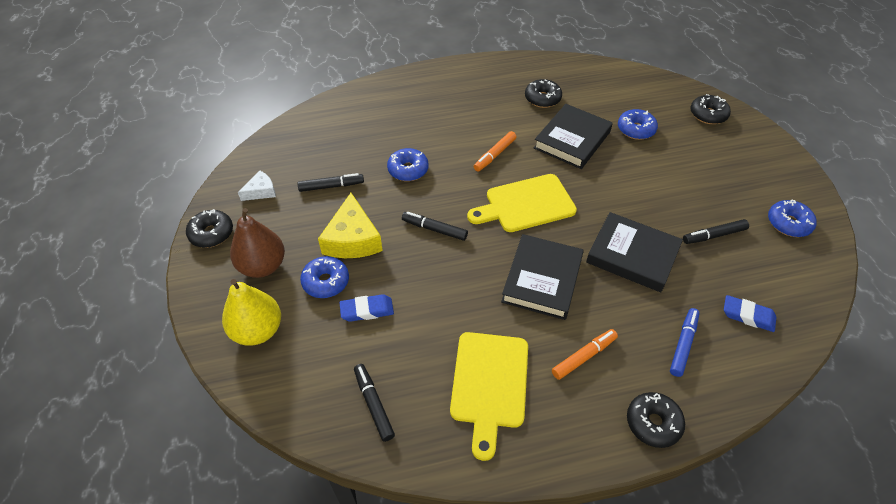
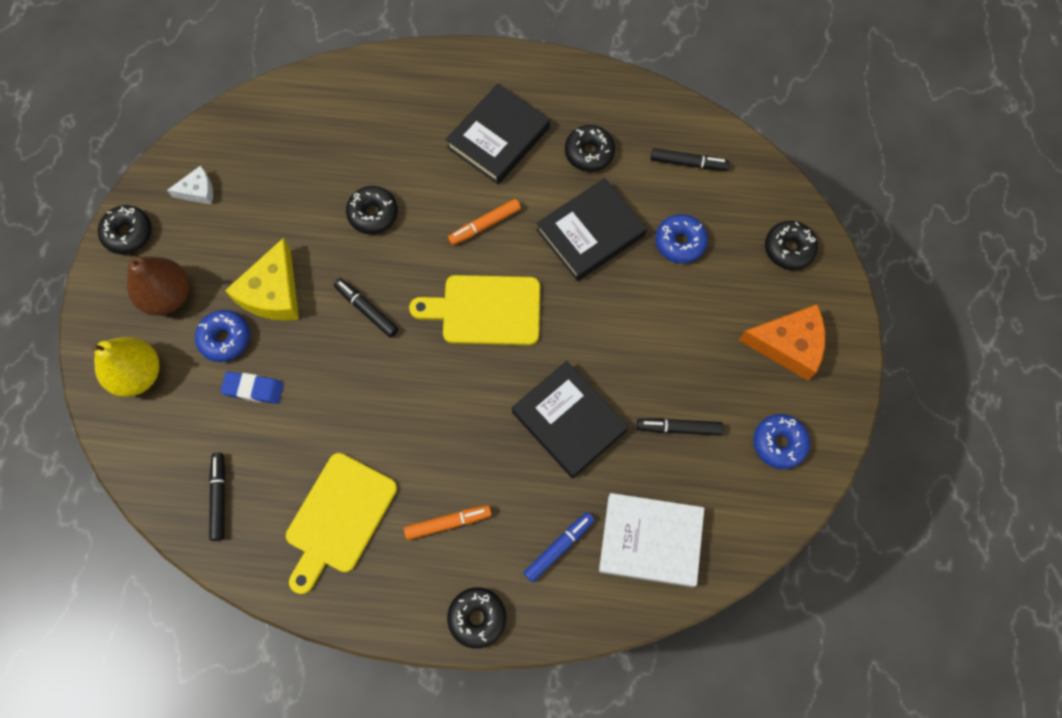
camera: 20 degrees right, 20 degrees up
black marker [298,173,364,192] -> black marker moved to [651,148,729,171]
blue donut [387,148,429,181] -> black donut [346,186,398,234]
black book [501,234,584,320] -> black book moved to [445,83,550,184]
blue eraser [724,295,776,332] -> white book [599,493,704,587]
none -> orange cheese [739,304,825,381]

